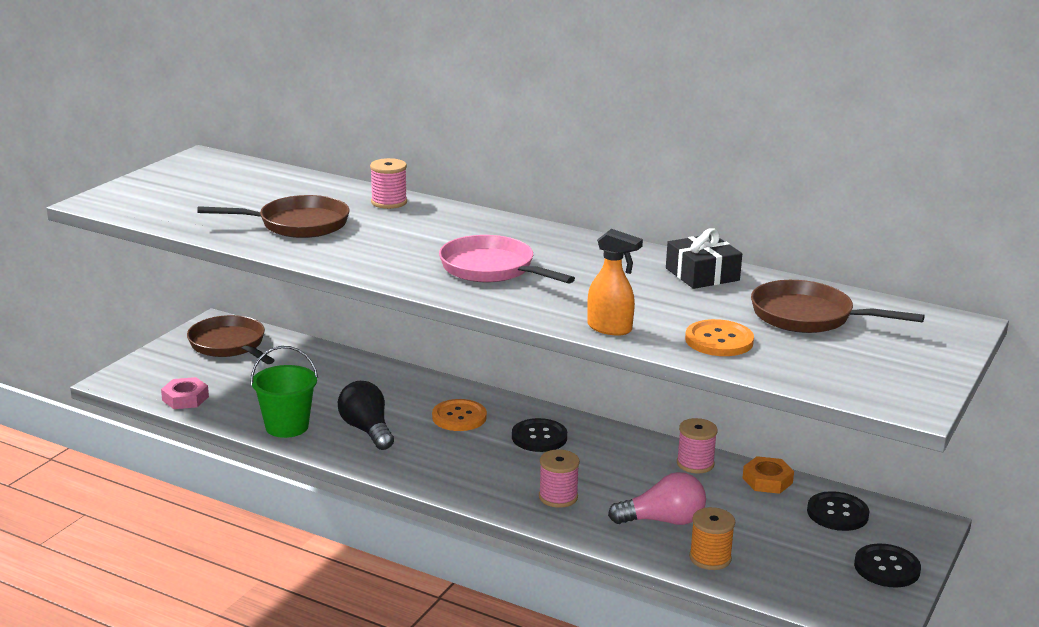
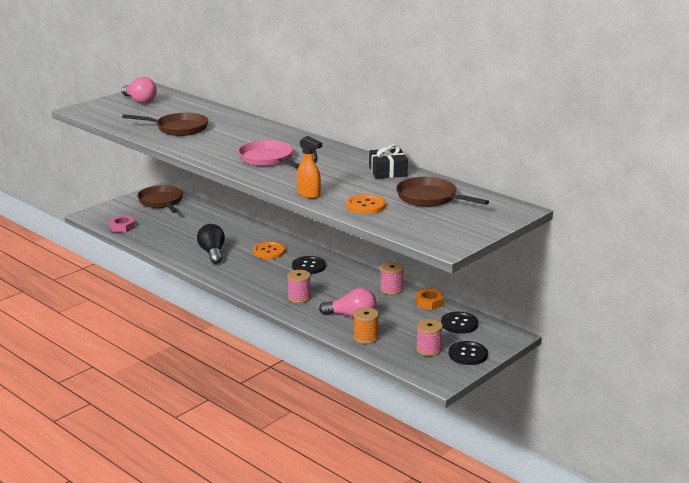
camera: 15 degrees right, 0 degrees up
green bucket [250,346,318,438] -> none
pink spool [370,158,407,209] -> pink spool moved to [416,319,443,356]
none -> pink light bulb [121,77,157,103]

